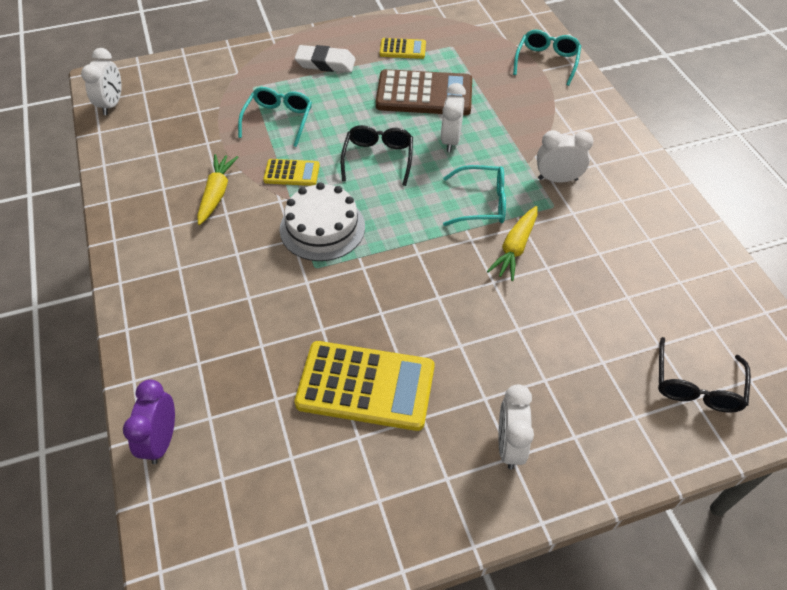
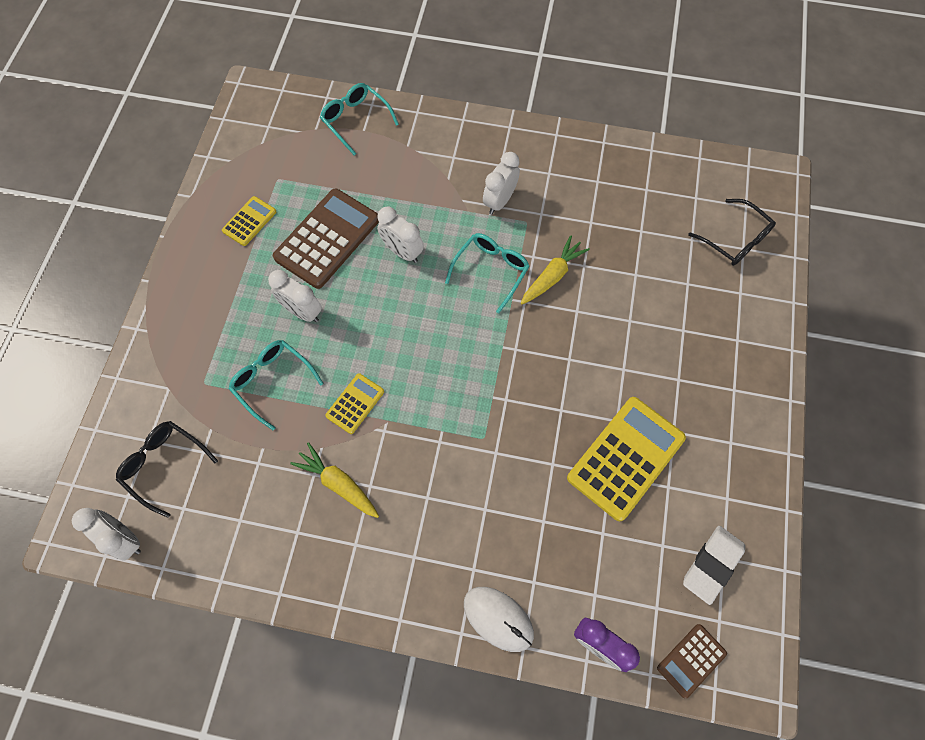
camera: 60 degrees left, 15 degrees up
white cake [280,182,365,261] -> none
white eraser [294,45,356,73] -> white eraser moved to [683,526,745,605]
black glasses [341,125,413,186] -> black glasses moved to [116,421,218,518]
yellow carrot [487,206,537,281] -> yellow carrot turned 105 degrees counterclockwise [521,235,590,304]
white clock [498,384,534,470] -> white clock moved to [268,270,322,322]
none -> white mouse [464,587,534,652]
none -> brown calculator [657,624,727,699]

